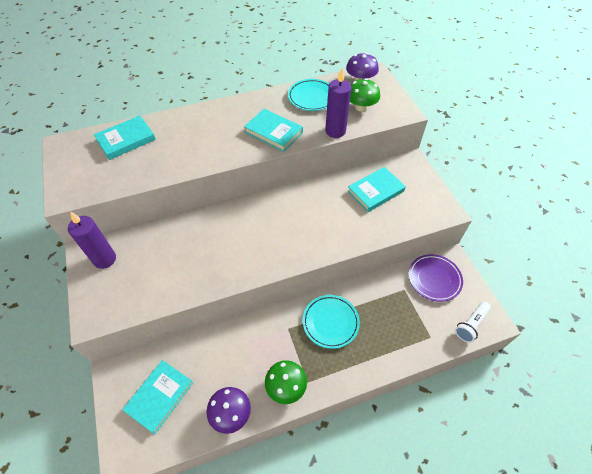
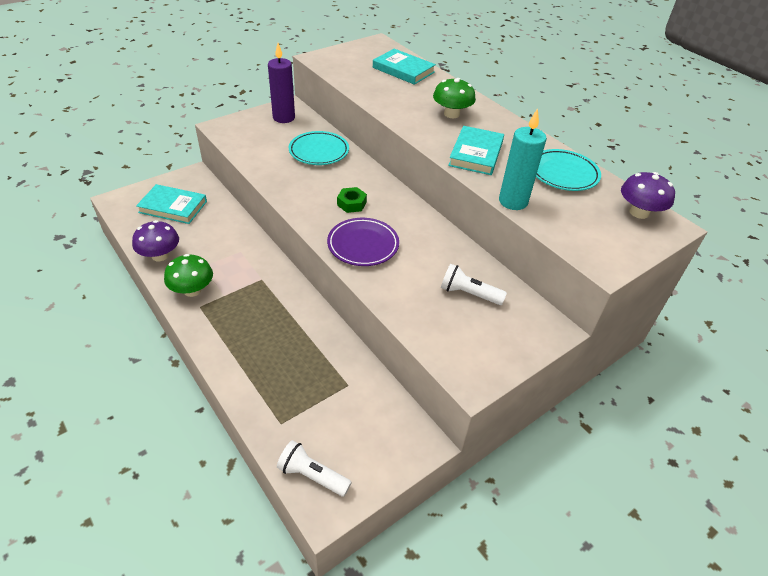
camera: 70 degrees right, 10 degrees down
turquoise plate [303,295,360,349] -> turquoise plate moved to [289,131,349,165]
purple candle [325,69,352,138] -> turquoise candle [499,108,547,210]
turquoise book [347,167,406,212] -> white flashlight [441,264,507,305]
green mushroom [350,78,380,111] -> green mushroom moved to [433,78,476,118]
purple plate [409,254,463,302] -> purple plate moved to [327,218,399,266]
none -> green nut [337,187,367,213]

